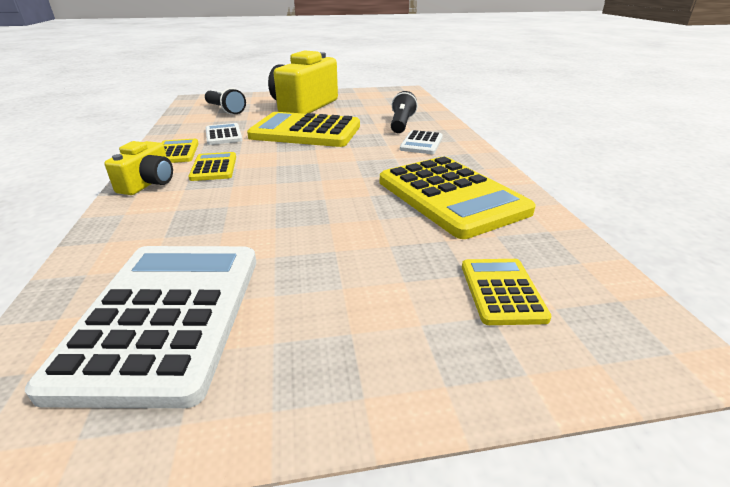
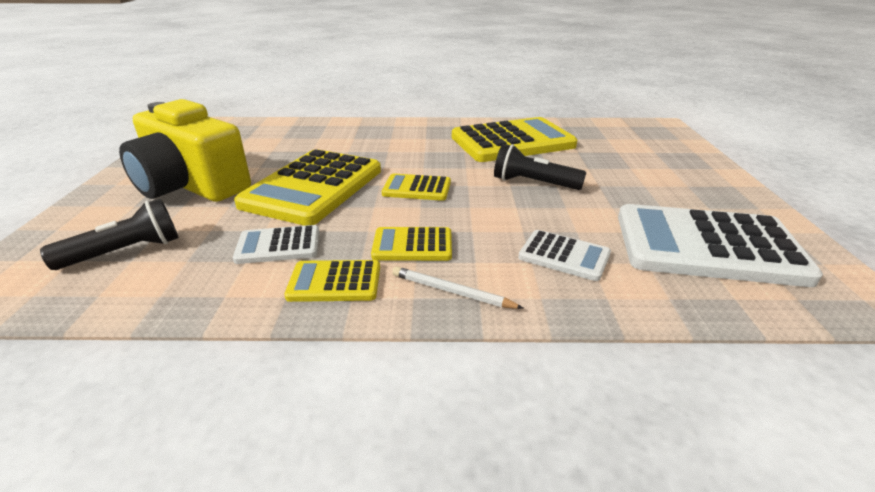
camera: 80 degrees left, 0 degrees up
yellow camera [104,141,173,195] -> white pencil [393,266,524,309]
black flashlight [391,91,418,133] -> black flashlight moved to [494,144,587,190]
white calculator [400,130,443,154] -> white calculator moved to [518,230,611,281]
yellow calculator [462,259,552,325] -> yellow calculator moved to [382,174,451,201]

